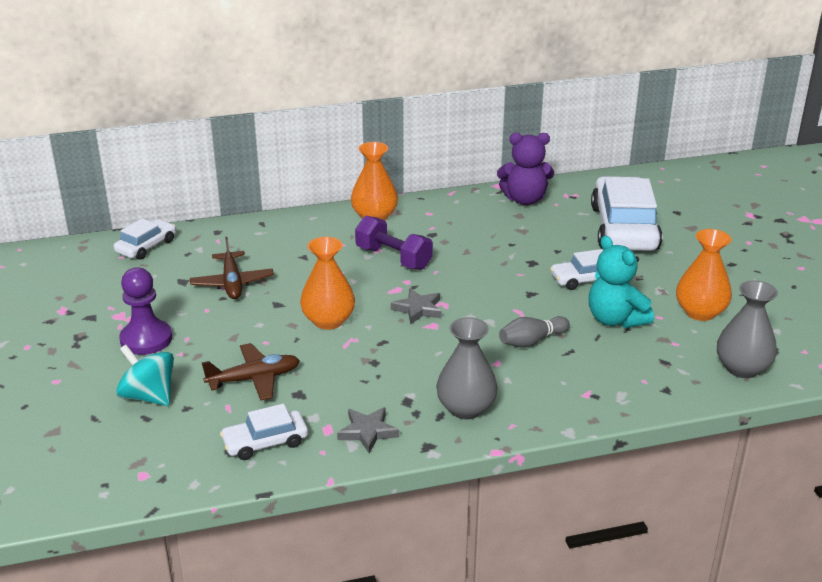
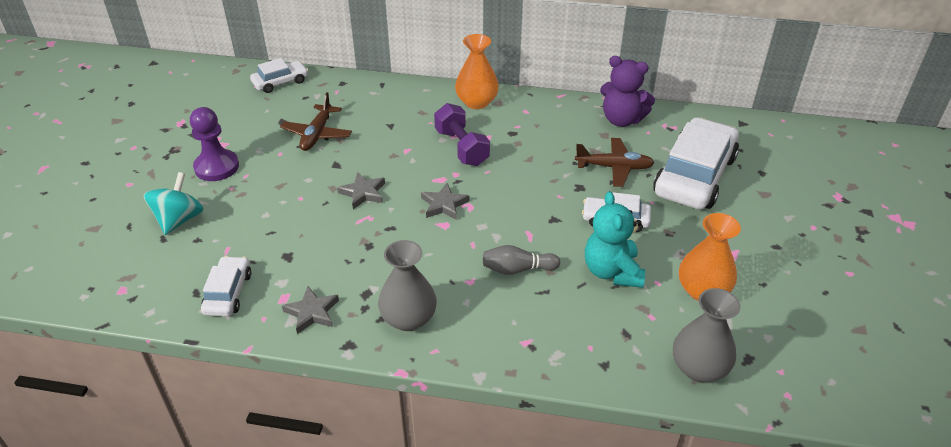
camera: 25 degrees right, 10 degrees up
turquoise spinning top [116,345,174,406] -> turquoise spinning top turned 45 degrees clockwise [144,172,204,235]
brown plane [202,343,300,401] -> brown plane moved to [575,138,655,187]
white car [220,404,308,460] -> white car turned 90 degrees clockwise [201,256,251,317]
orange vase [300,237,355,330] -> grey star [337,172,385,209]

